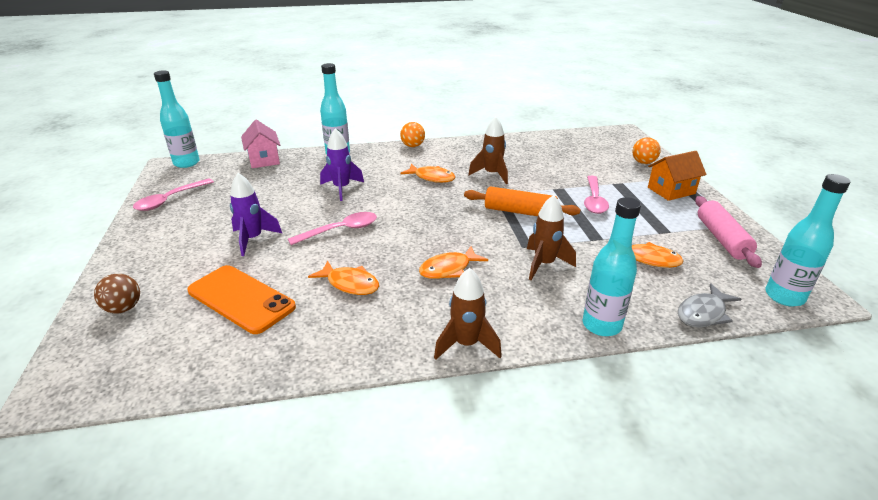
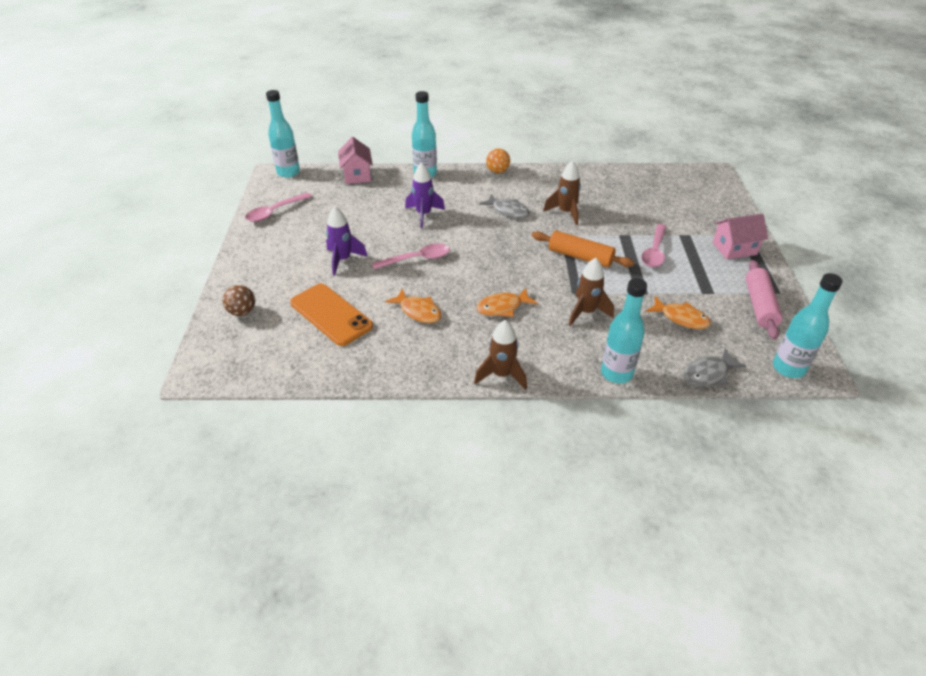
camera: 10 degrees right, 10 degrees up
orange fish [400,164,455,183] -> grey fish [479,194,530,218]
orange ball [632,137,661,164] -> none
orange house [648,151,707,201] -> pink house [713,214,768,260]

